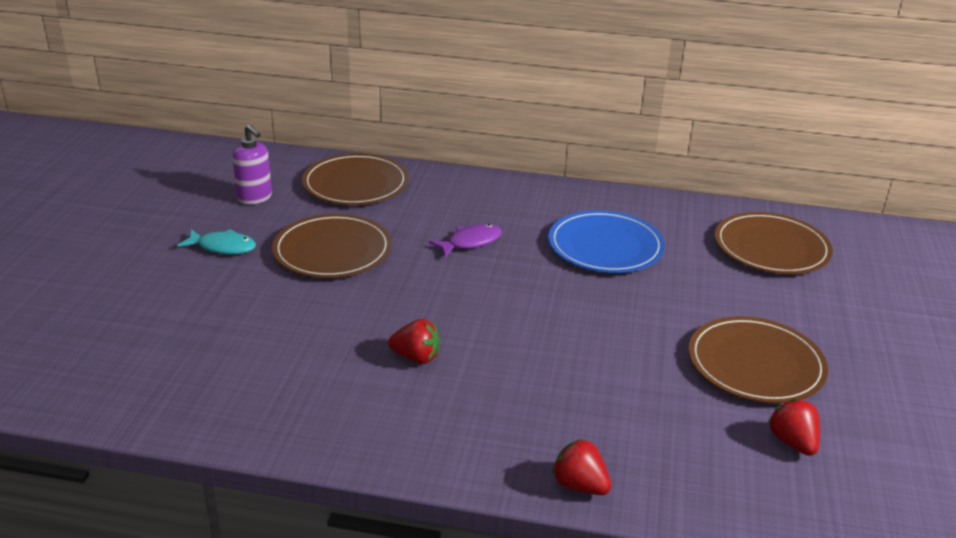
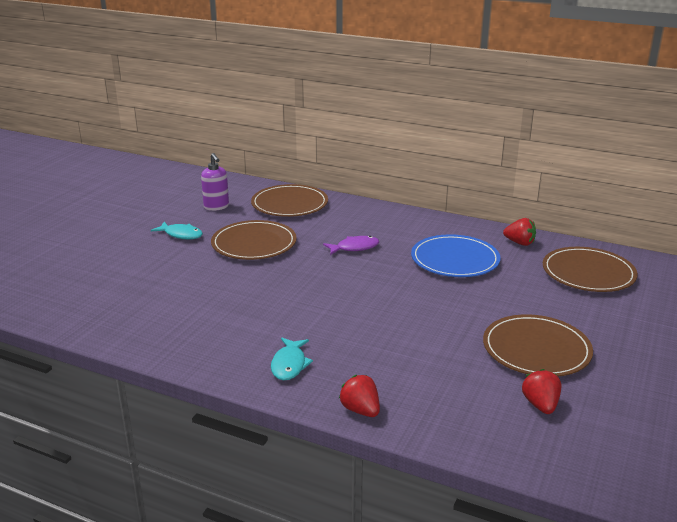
camera: 15 degrees right, 5 degrees down
red strawberry [388,319,440,364] -> red strawberry moved to [503,218,536,246]
none -> turquoise fish [271,338,313,380]

